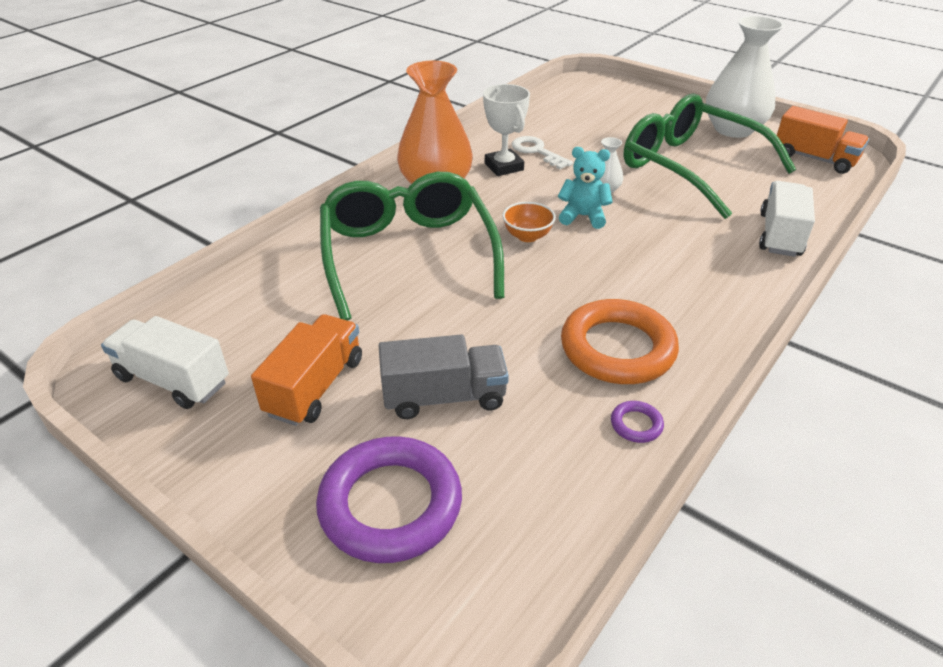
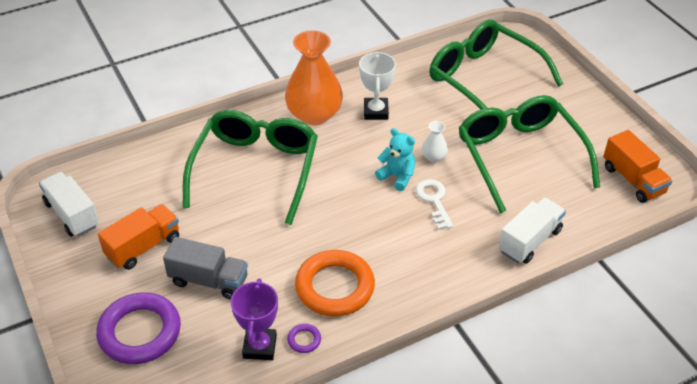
camera: 25 degrees right, 5 degrees up
orange bowl [502,202,556,242] -> none
white key [512,136,573,169] -> white key moved to [416,179,453,230]
white vase [706,16,784,138] -> none
none -> purple trophy [231,278,278,360]
none -> green glasses [429,20,563,110]

